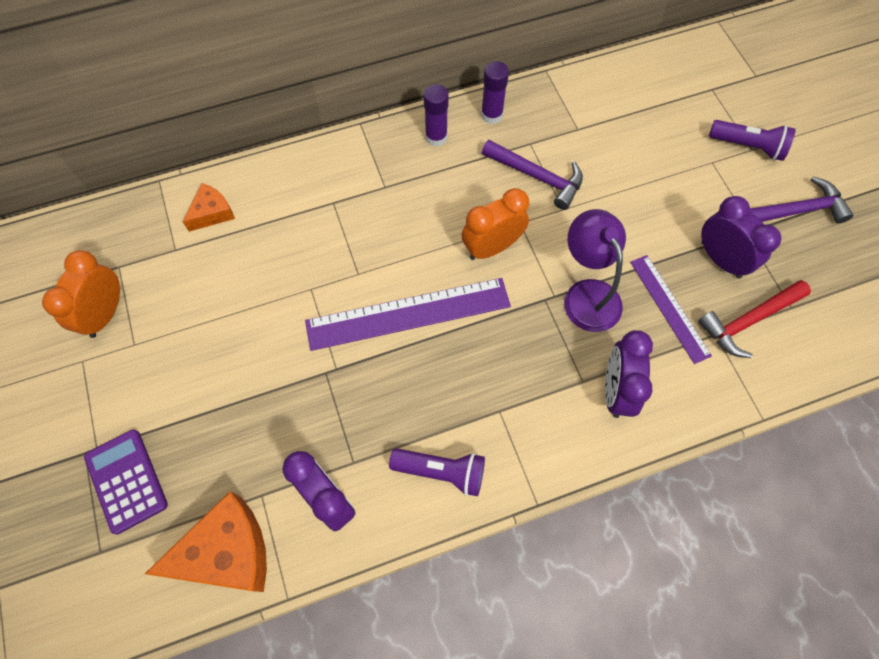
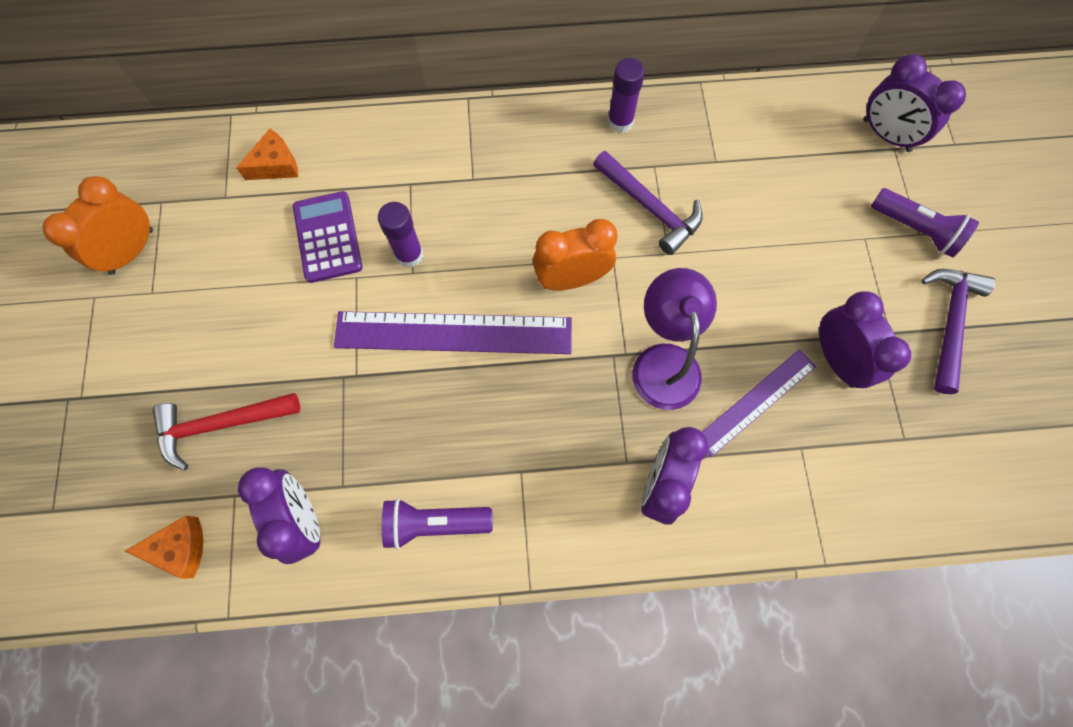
camera: 15 degrees right, 5 degrees up
purple calculator [84,429,168,534] -> purple calculator moved to [293,191,362,283]
orange cheese [145,491,267,592] -> orange cheese [125,515,204,579], size x0.55
purple flashlight [389,448,485,496] -> purple flashlight turned 150 degrees clockwise [382,498,493,549]
purple glue stick [424,84,449,146] -> purple glue stick moved to [378,202,423,268]
purple ruler [630,255,712,364] -> purple ruler turned 60 degrees clockwise [702,349,816,457]
red hammer [698,280,811,358] -> red hammer moved to [152,393,300,470]
purple hammer [750,177,853,224] -> purple hammer turned 75 degrees counterclockwise [921,269,996,394]
none -> purple clock [864,54,966,152]

